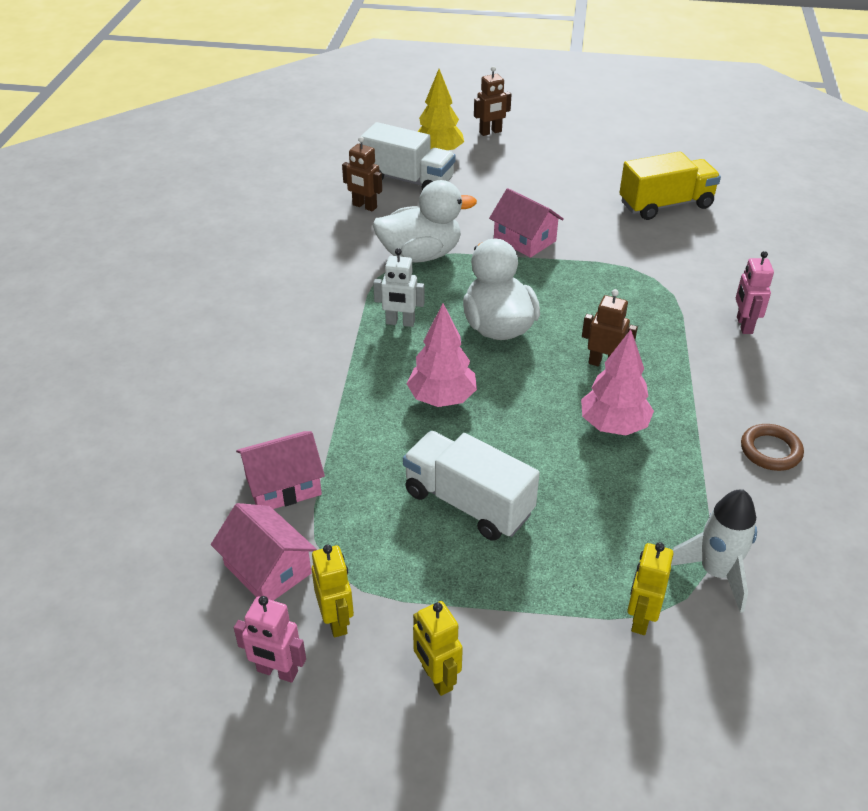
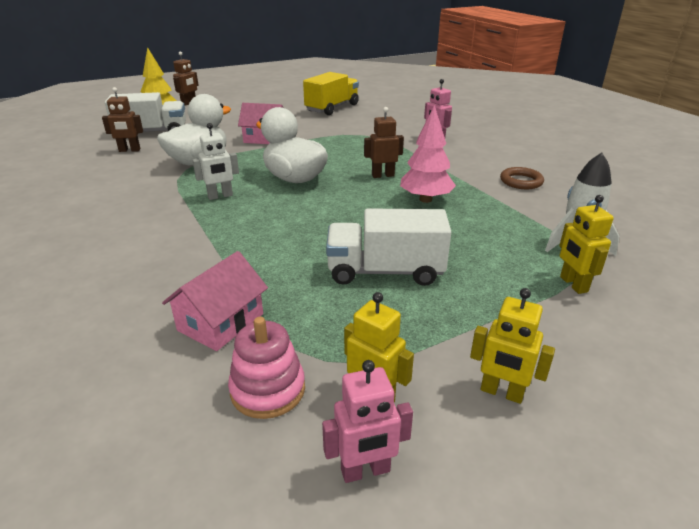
camera: 35 degrees left, 10 degrees down
pink house [211,503,317,601] -> pink stacking toy [228,317,305,419]
pink tree [407,303,477,407] -> none

